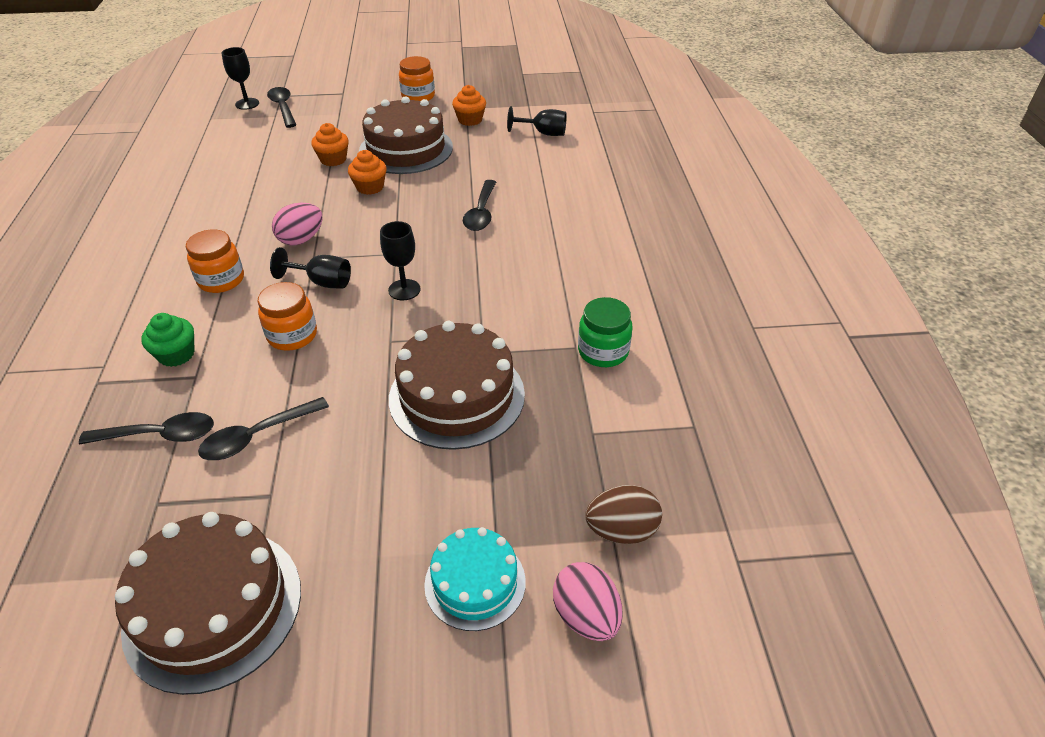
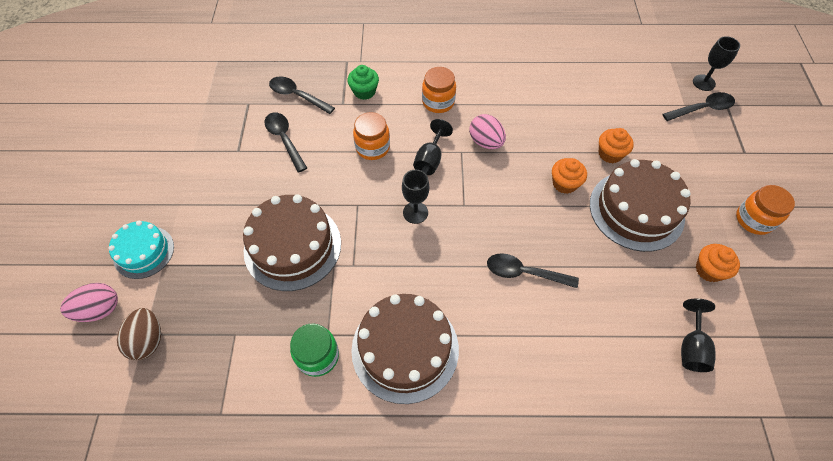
camera: 95 degrees right, 15 degrees up
black spoon [79,412,214,445] -> black spoon turned 120 degrees clockwise [269,76,335,114]
brown cake [115,512,301,695] -> brown cake moved to [351,294,459,404]

